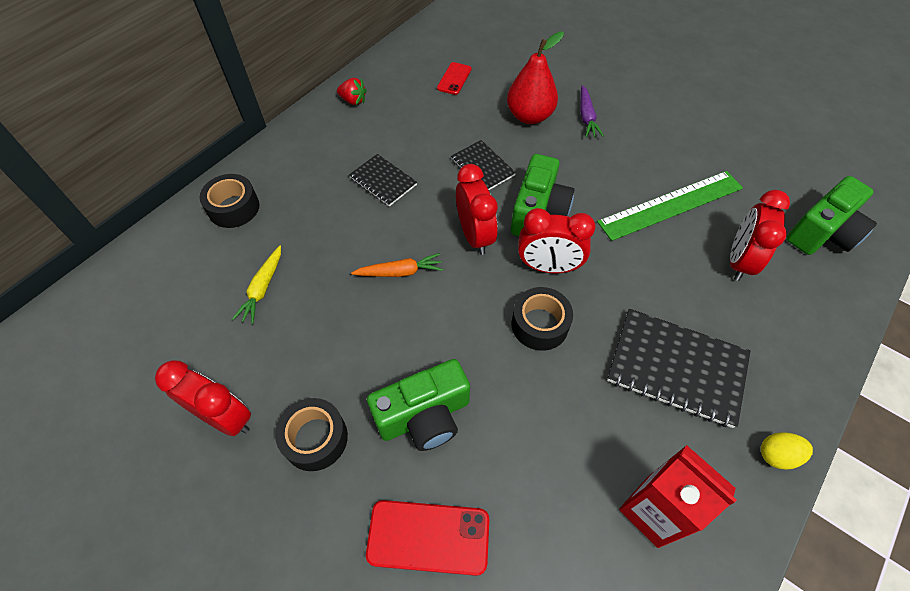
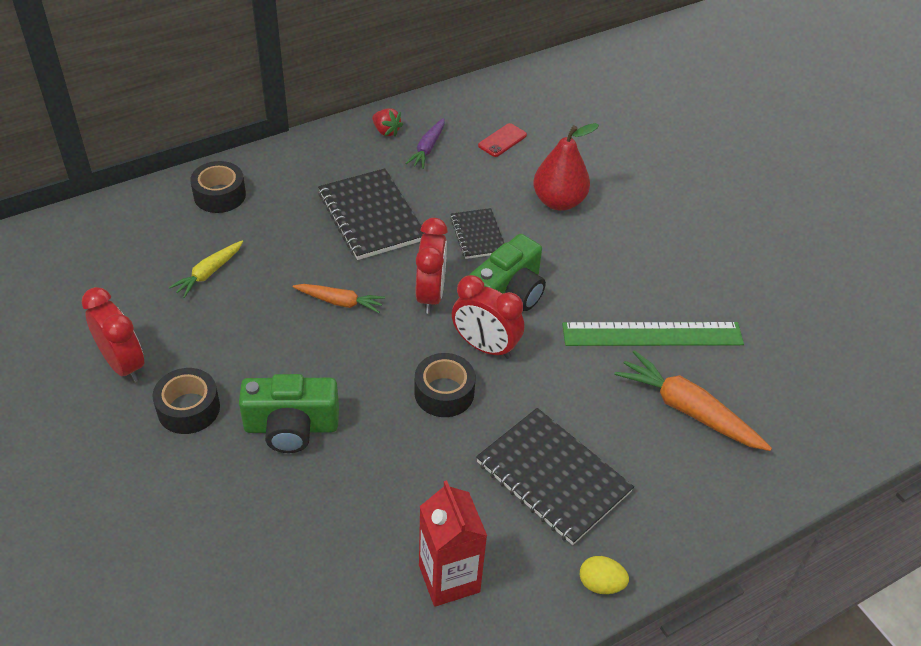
camera: 20 degrees right, 10 degrees down
black notebook [349,154,417,207] -> black notebook [318,168,424,260], size x1.75
red phone [366,500,489,576] -> none
purple carrot [580,85,604,138] -> purple carrot moved to [405,118,445,169]
red clock [730,190,790,281] -> orange carrot [614,350,772,451]
green camera [786,176,877,255] -> none

